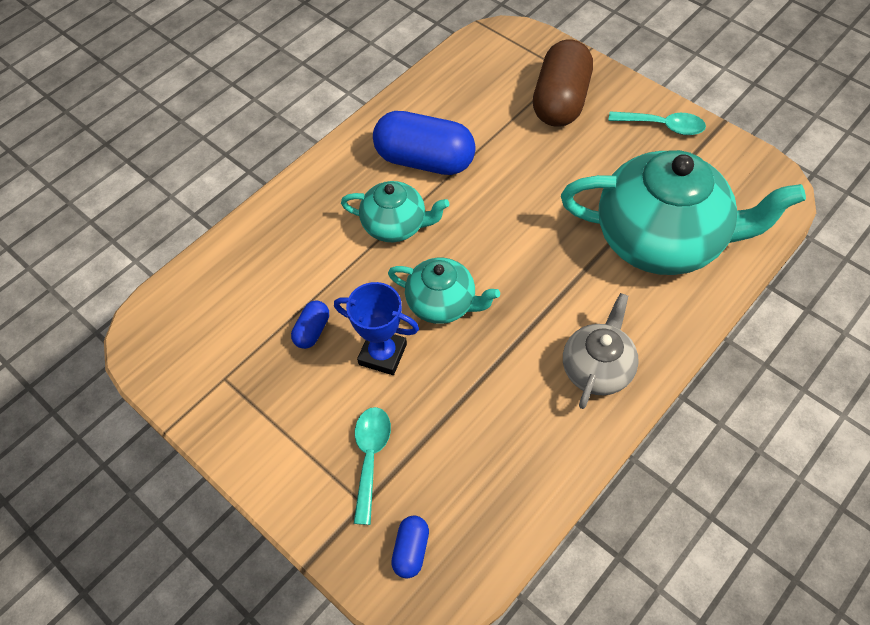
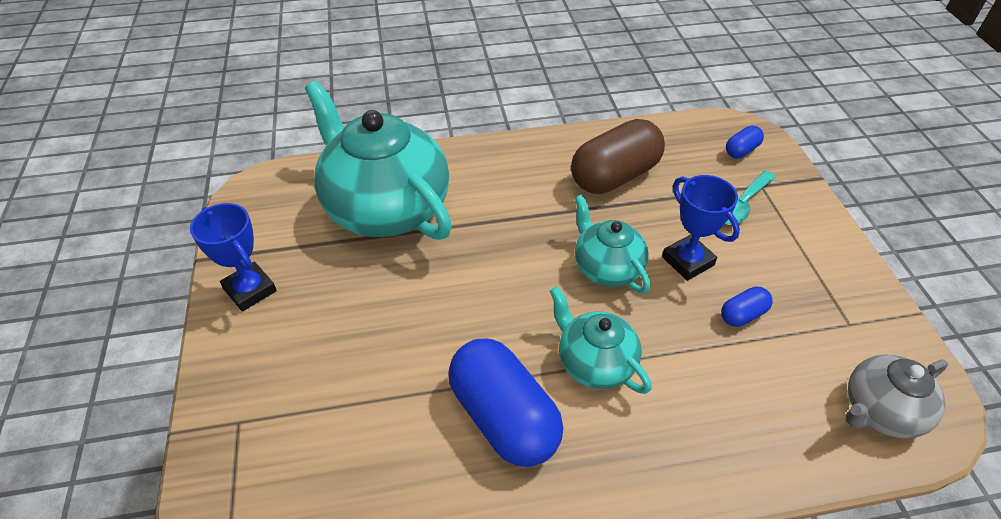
camera: 145 degrees left, 10 degrees down
brown capsule [533,39,593,127] -> brown capsule moved to [571,119,665,194]
grey teapot [563,293,639,409] -> grey teapot moved to [846,355,948,438]
turquoise spoon [608,111,706,135] -> blue trophy [190,203,277,312]

